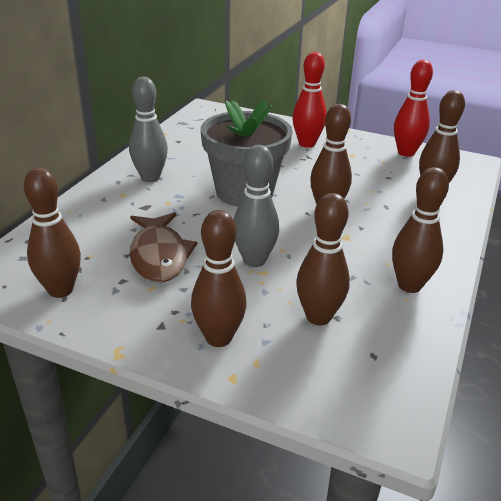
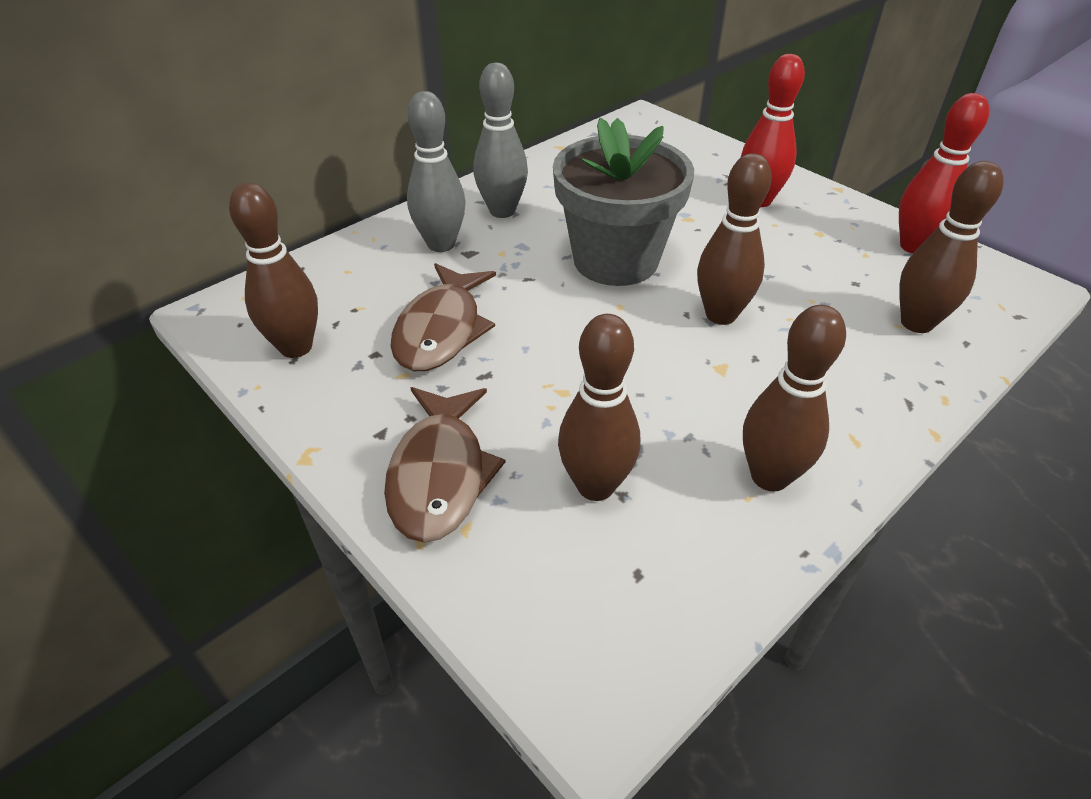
camera: 25 degrees right, 10 degrees up
brown bowling pin [191,210,247,347] -> brown fish [384,387,505,543]
grey bowling pin [234,145,279,267] -> grey bowling pin moved to [407,91,466,252]

